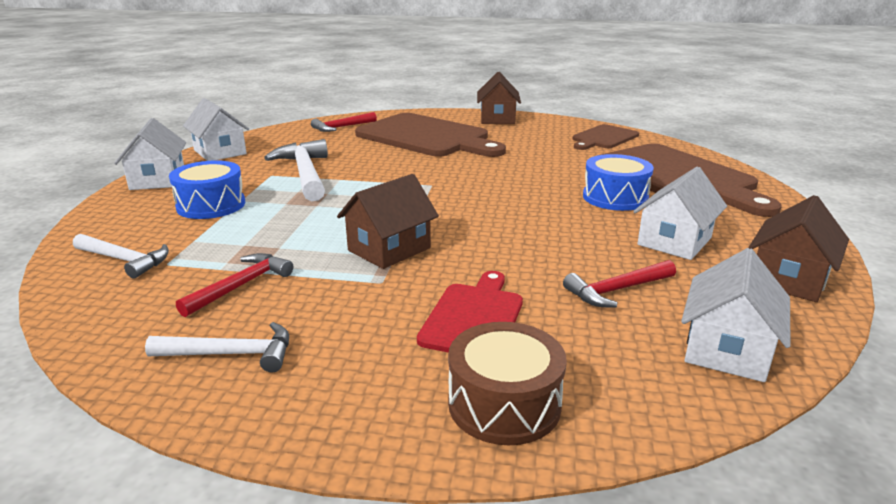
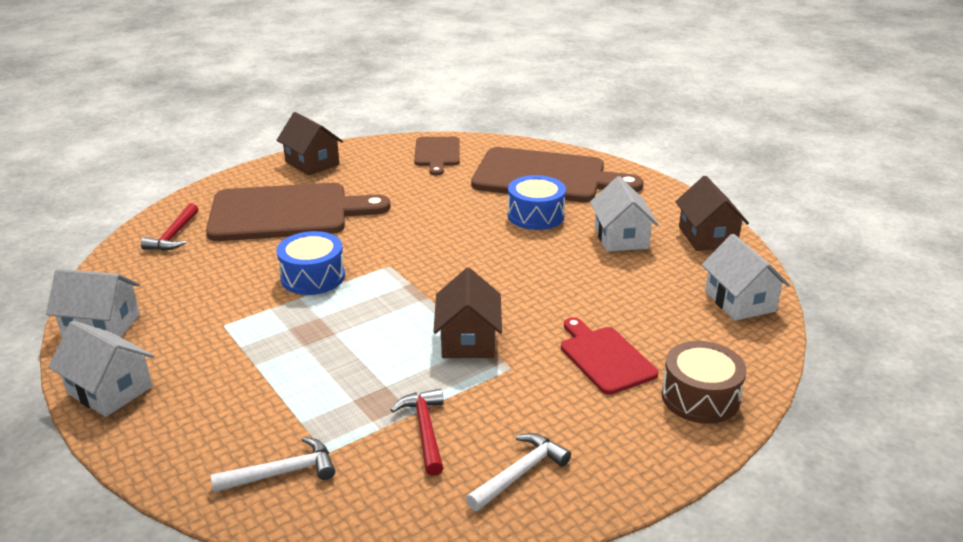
camera: 45 degrees left, 5 degrees up
blue drum [169,160,245,219] -> blue drum moved to [276,231,345,295]
white hammer [264,139,328,201] -> none
red hammer [563,260,676,308] -> none

